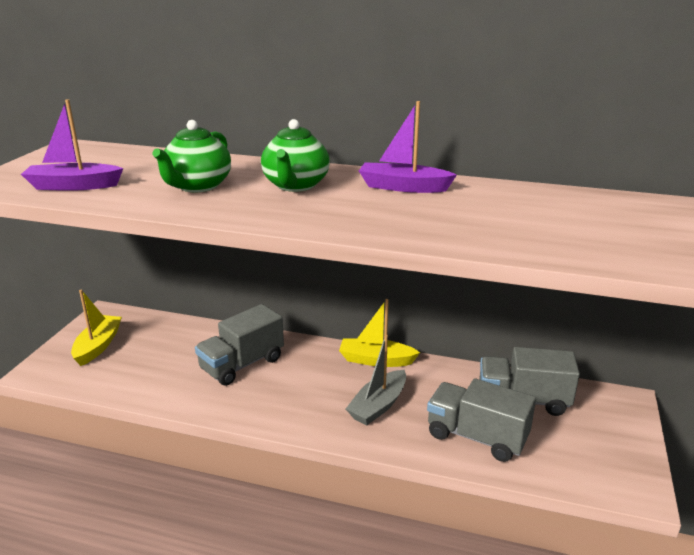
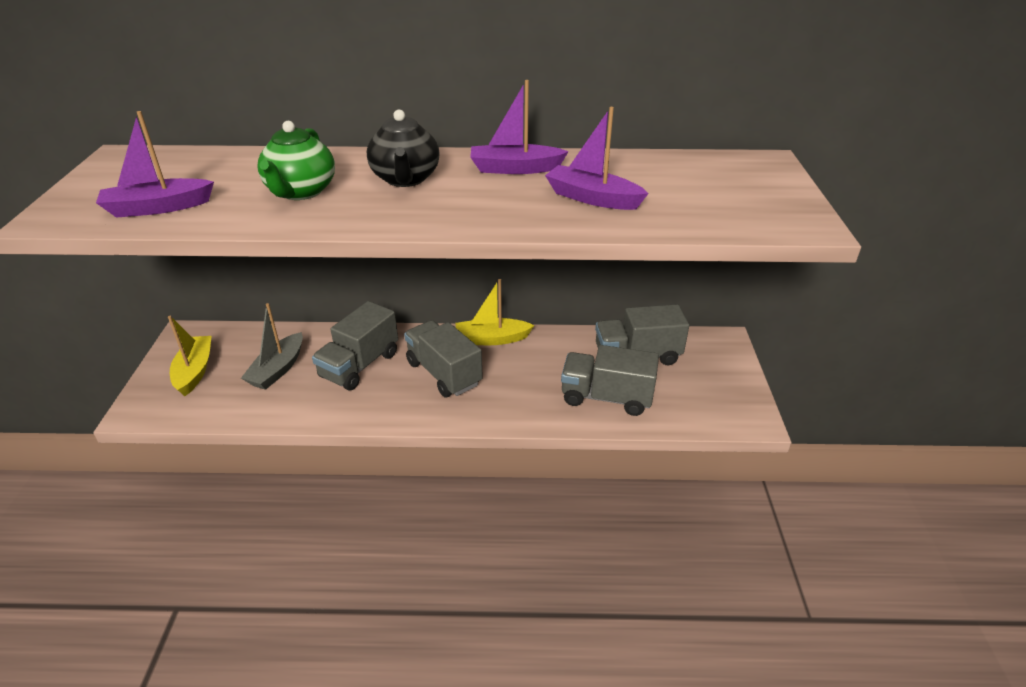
camera: 15 degrees left, 10 degrees up
green teapot [261,119,330,192] -> black teapot [367,109,439,187]
grey boat [346,335,406,425] -> grey boat moved to [241,303,303,390]
none -> grey truck [404,320,483,397]
none -> purple boat [545,107,649,210]

